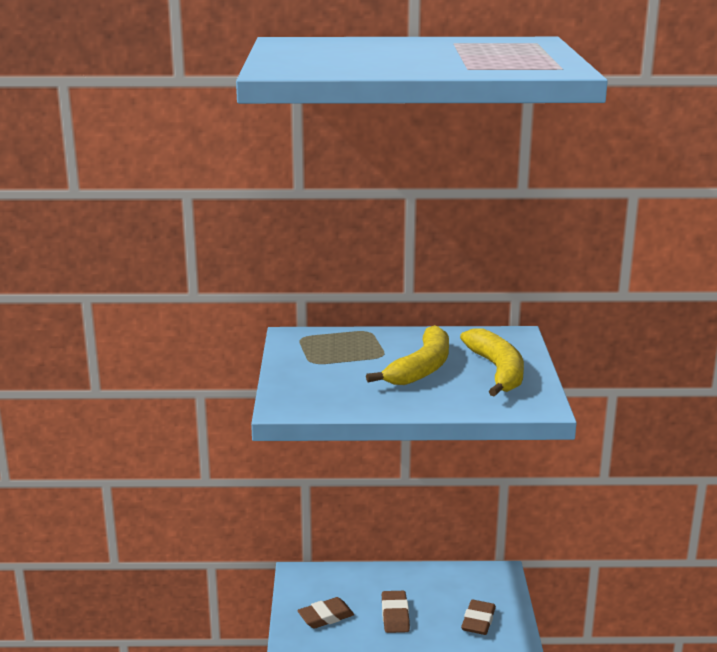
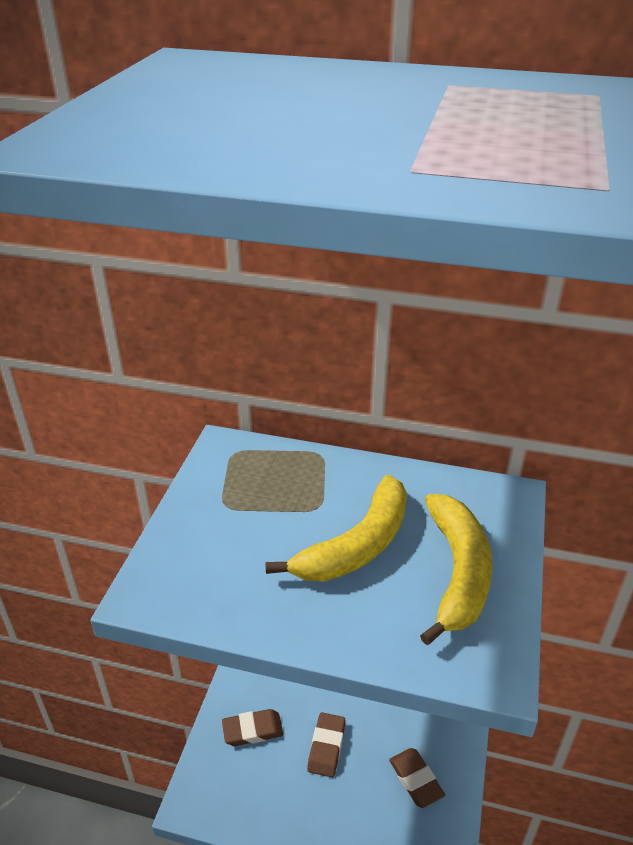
camera: 15 degrees right, 15 degrees up
brown eraser [461,600,496,635] -> brown eraser turned 60 degrees counterclockwise [389,748,445,808]

